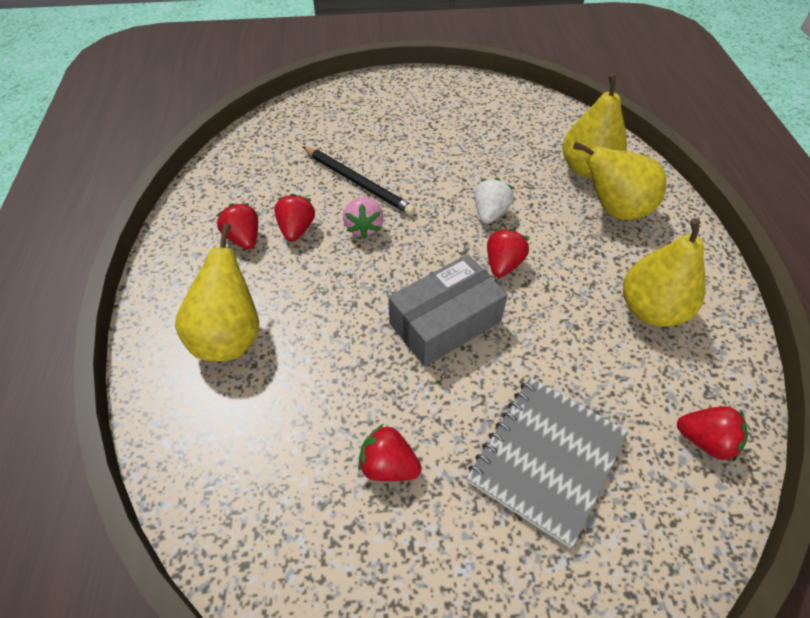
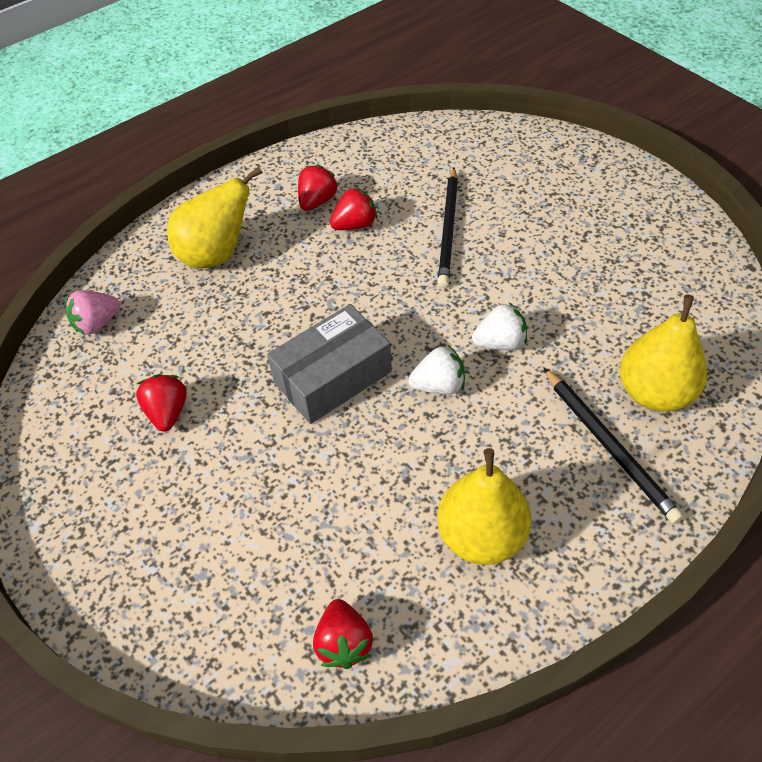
camera: 60 degrees right, 0 degrees up
pink strawberry [343,197,384,239] -> pink strawberry moved to [65,290,120,335]
grey box [388,254,508,367] -> grey box turned 60 degrees counterclockwise [267,304,392,424]
grey notebook [466,377,628,548] -> none
red strawberry [487,229,529,277] -> white strawberry [408,345,465,394]
yellow pear [573,142,666,220] -> black pencil [544,368,683,524]

